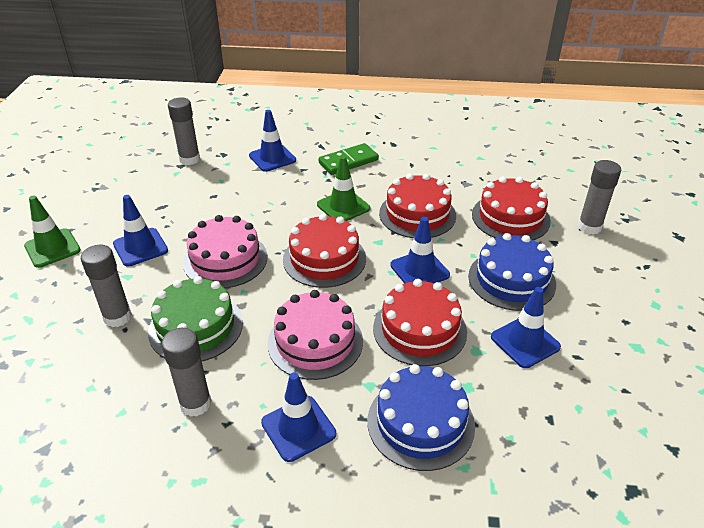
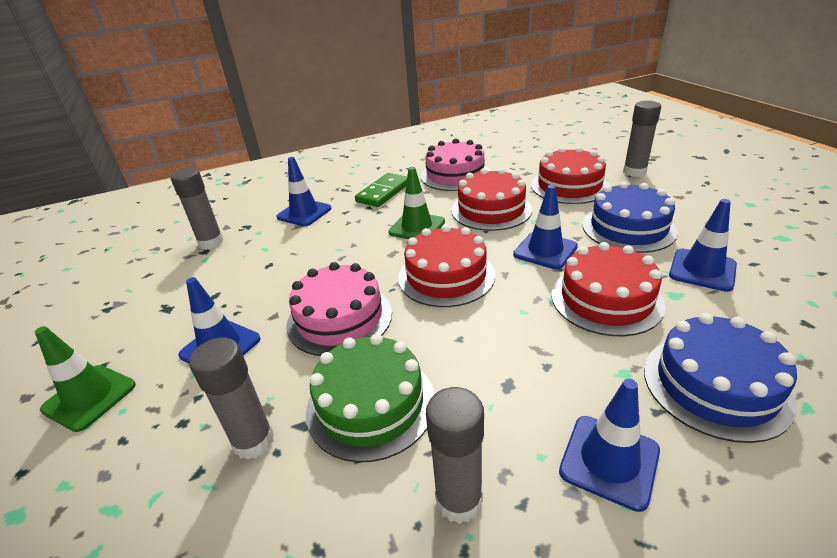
camera: 25 degrees left, 5 degrees down
pink cake [267,290,363,380] -> pink cake moved to [421,139,490,191]

